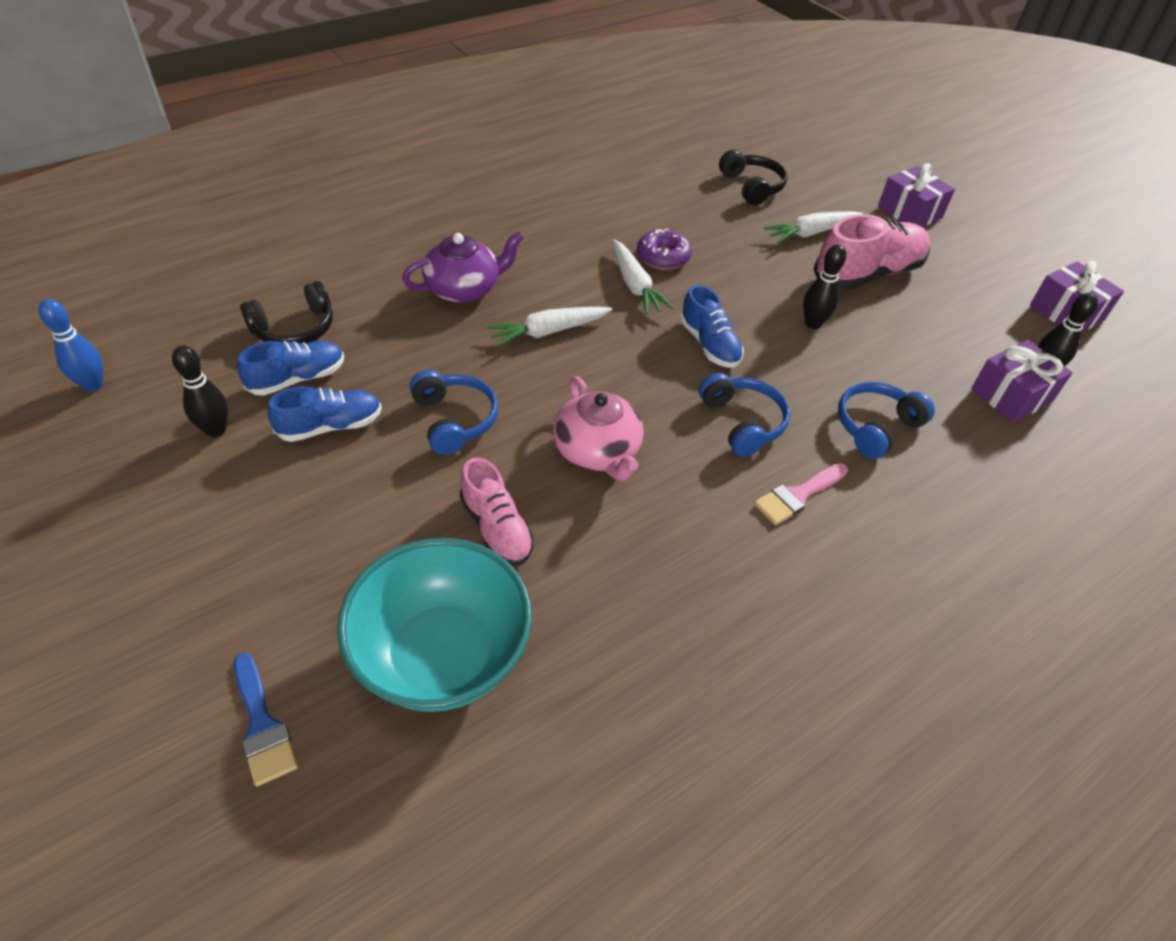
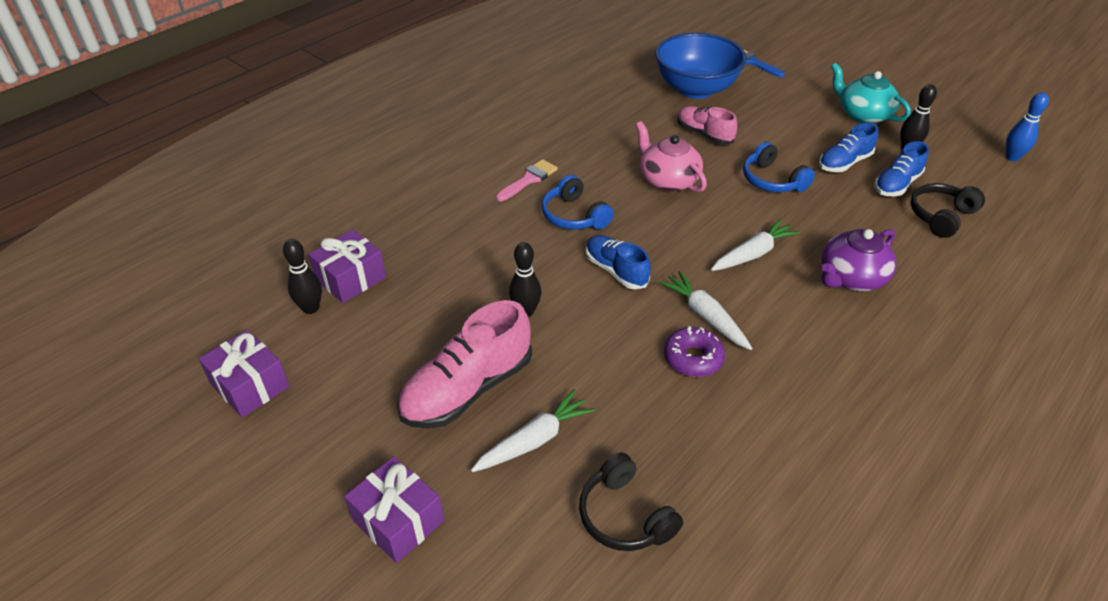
camera: 170 degrees right, 5 degrees down
turquoise bowl [337,538,532,712] -> blue bowl [655,33,747,99]
blue headphones [838,382,935,459] -> none
none -> turquoise teapot [831,63,911,124]

